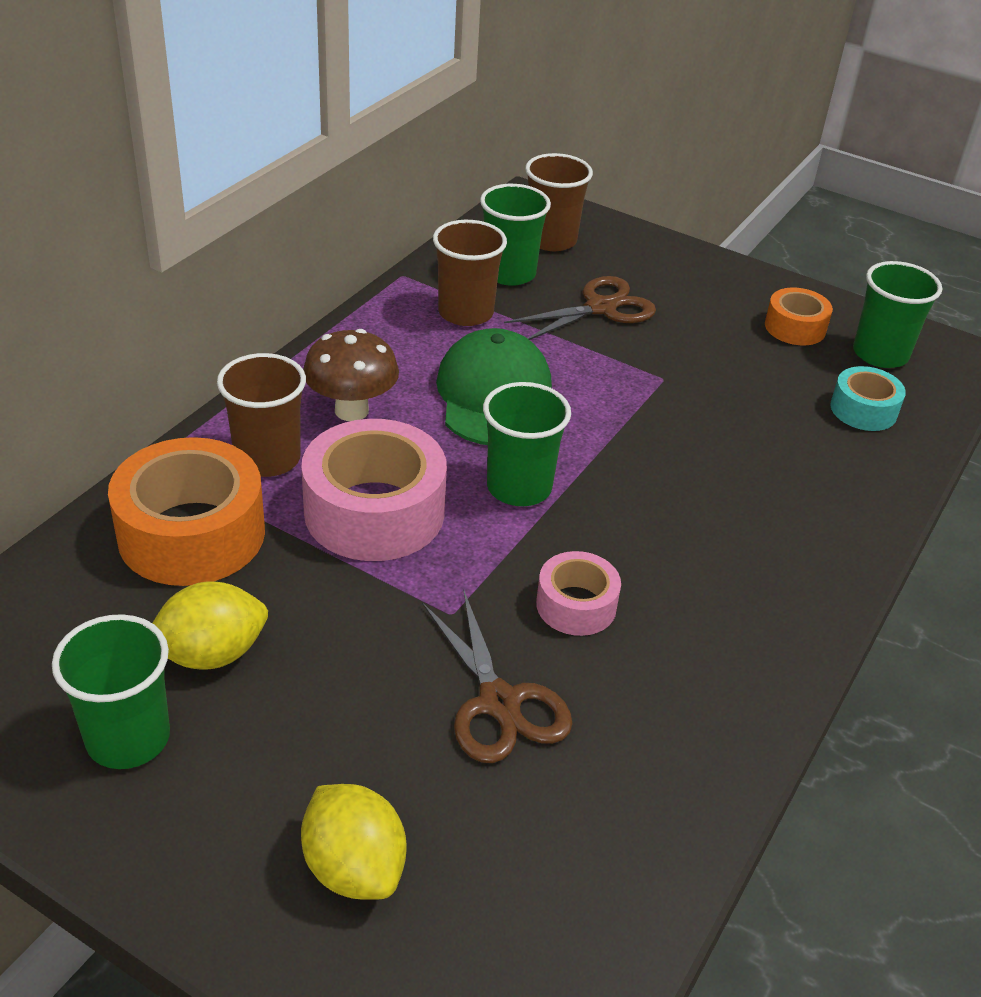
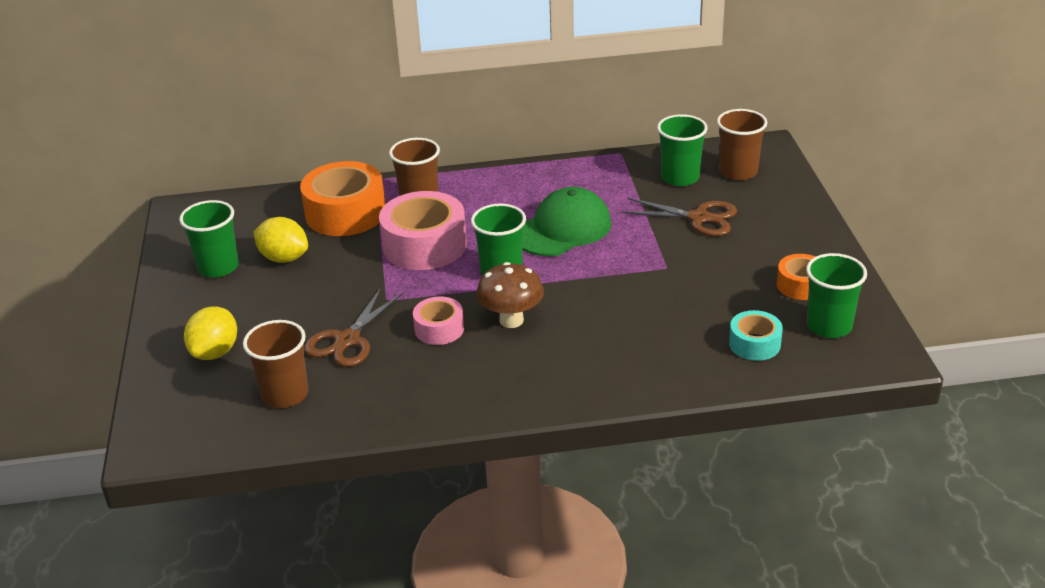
camera: 55 degrees right, 5 degrees down
brown mushroom [303,329,399,421] -> brown mushroom moved to [476,262,544,328]
brown cup [433,220,507,326] -> brown cup moved to [243,320,308,408]

